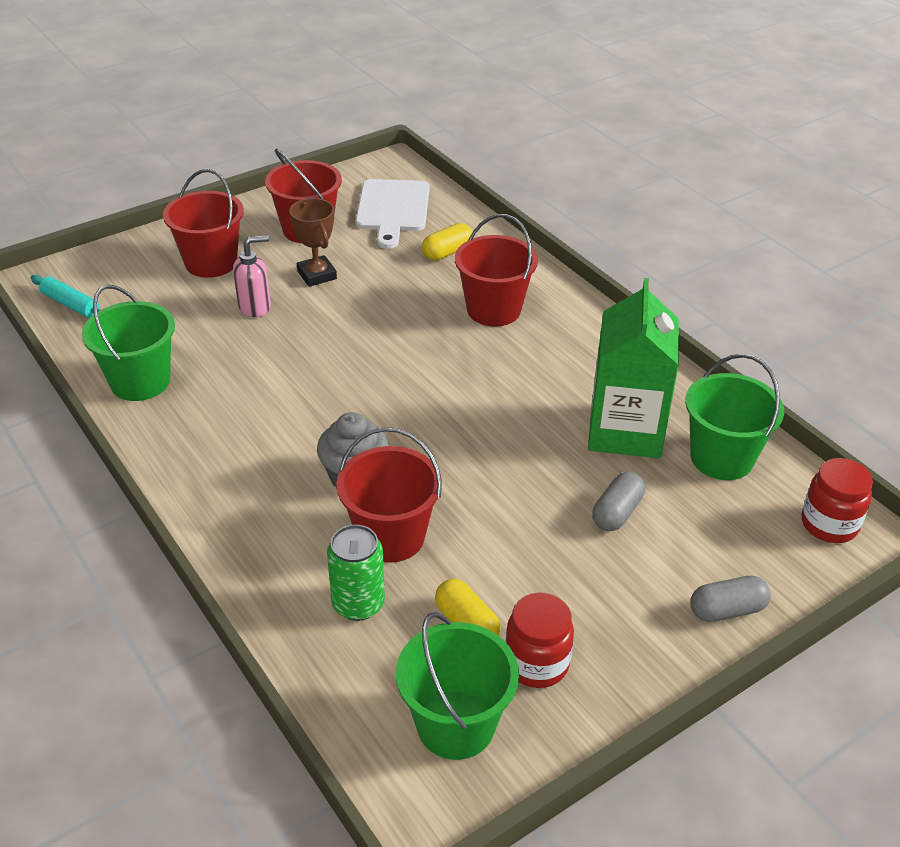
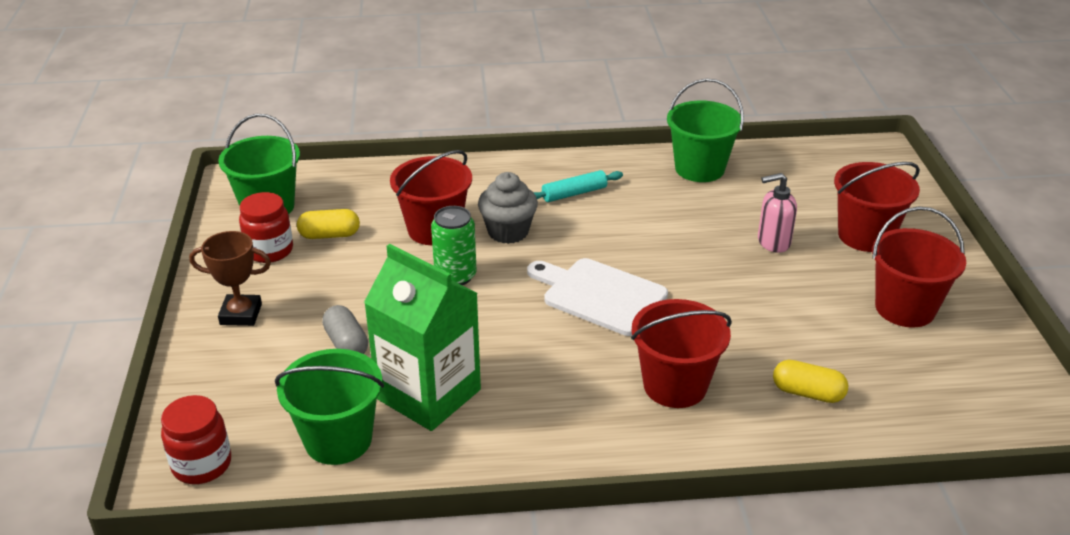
camera: 120 degrees right, 5 degrees down
turquoise rolling pin [31,275,100,318] -> turquoise rolling pin moved to [533,170,623,202]
pink soap dispenser [233,235,271,317] -> pink soap dispenser turned 75 degrees clockwise [758,173,797,253]
brown trophy [289,198,337,287] -> brown trophy moved to [189,231,271,326]
green can [327,525,385,621] -> green can moved to [431,206,477,285]
white cutting board [356,179,430,249] -> white cutting board moved to [527,258,668,336]
yellow capsule [422,223,473,261] -> yellow capsule turned 60 degrees counterclockwise [773,360,848,403]
grey capsule [690,576,771,622] -> none

